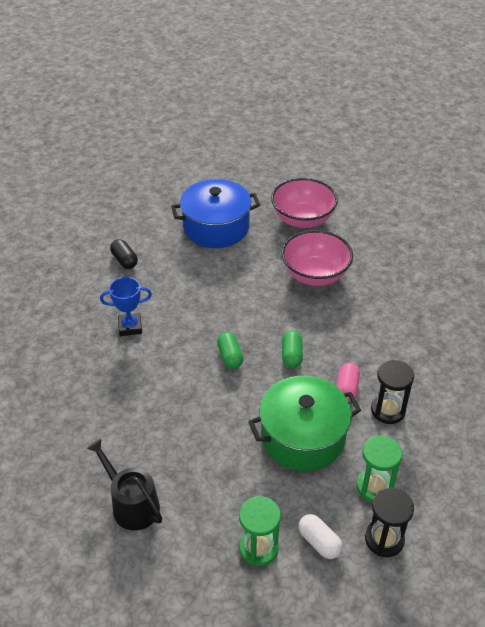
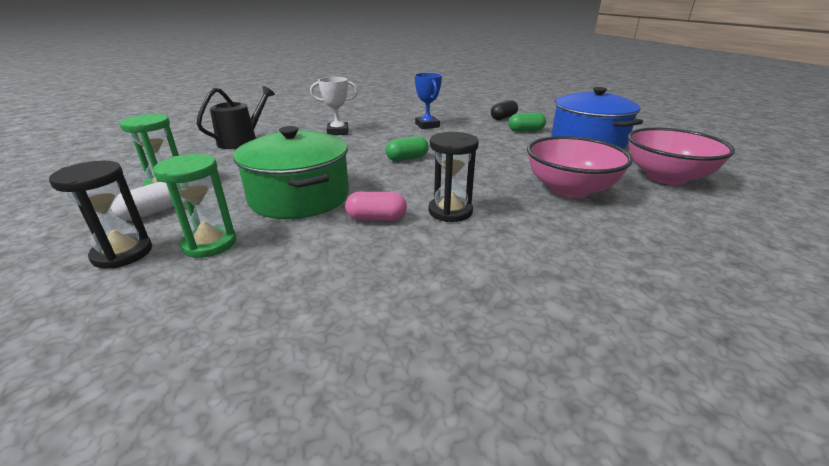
camera: 80 degrees right, 15 degrees down
green capsule [282,330,303,368] -> green capsule moved to [508,113,546,132]
black hourglass [371,360,414,424] -> black hourglass moved to [428,132,479,222]
none -> white trophy [310,77,358,135]

